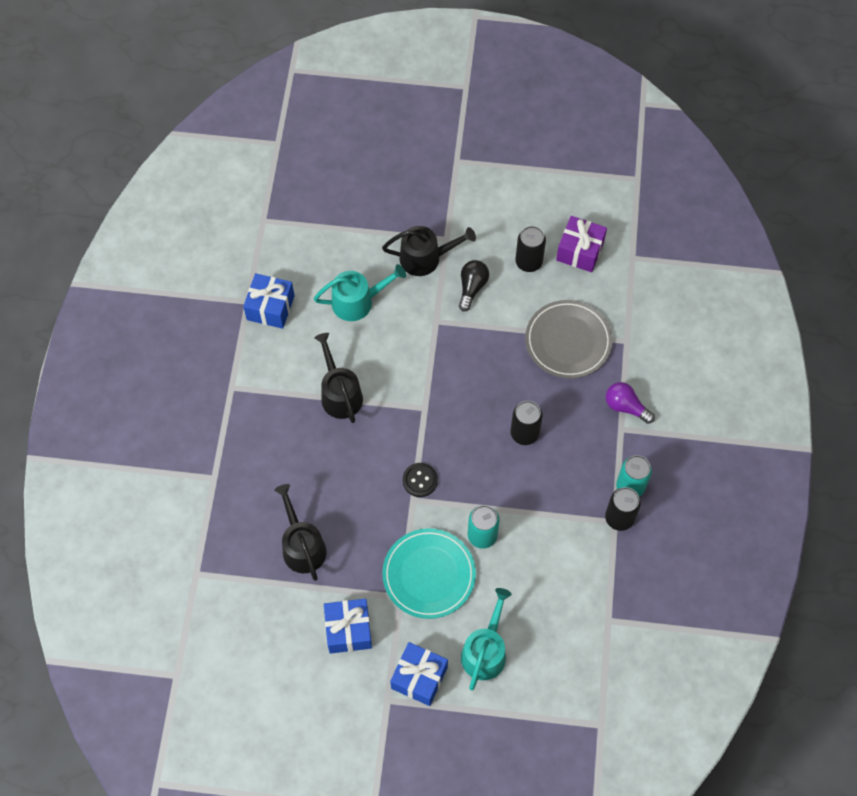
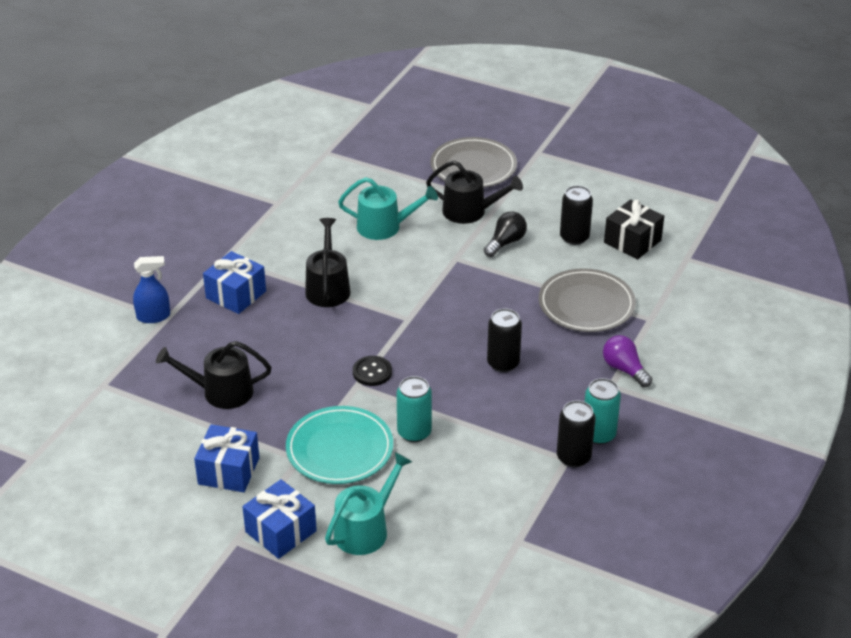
camera: 20 degrees right, 25 degrees down
blue gift [243,273,294,329] -> blue gift moved to [203,251,266,314]
black watering can [274,484,326,581] -> black watering can turned 90 degrees counterclockwise [156,341,272,409]
purple gift [556,216,607,272] -> black gift [604,199,664,259]
none -> blue spray bottle [133,256,170,323]
none -> grey plate [430,137,517,188]

